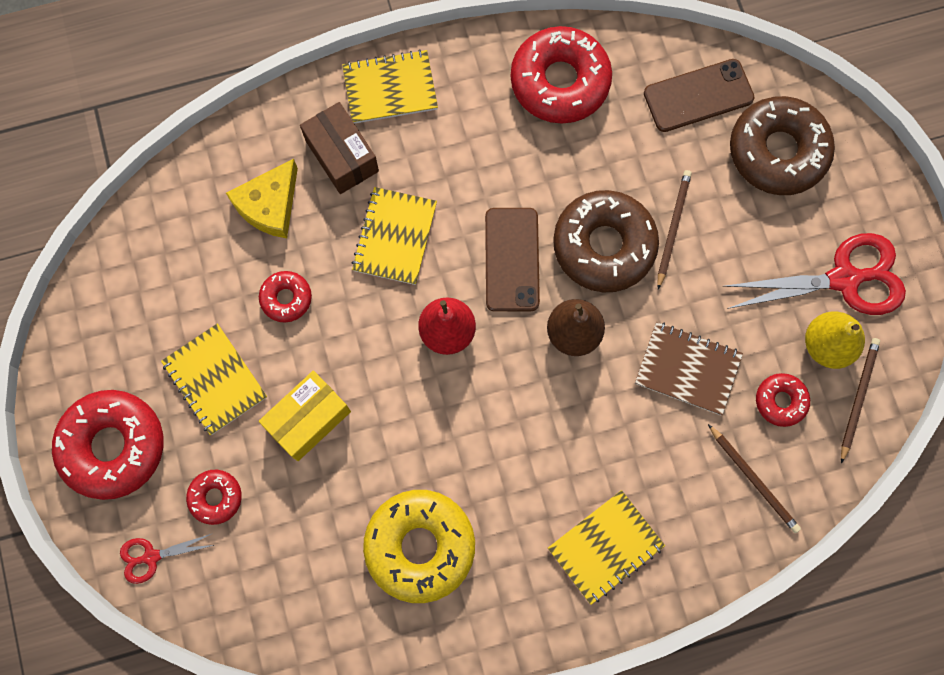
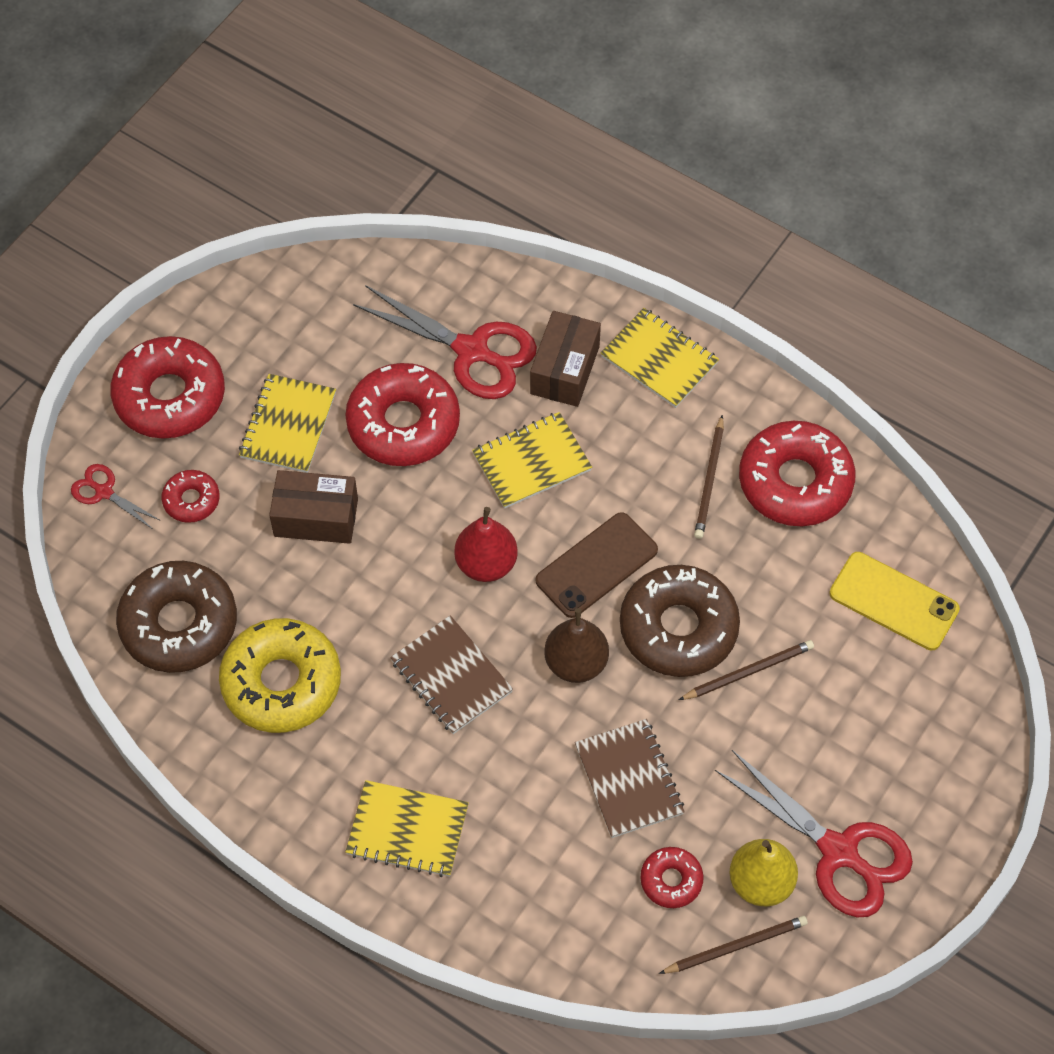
camera: 50 degrees right, 15 degrees down
yellow cheese [226,159,298,238] -> red scissors [353,285,537,399]
red donut [259,271,312,323] -> red donut [345,363,460,466], size x2.01
yellow box [259,371,351,461] -> brown box [269,470,358,544]
brown phone [644,59,755,132] -> yellow phone [829,552,960,650]
brown pencil [708,424,801,533] -> brown pencil moved to [694,415,724,539]
brown donut [730,96,835,195] -> brown donut moved to [116,561,237,673]
none -> brown notebook [390,615,513,734]

